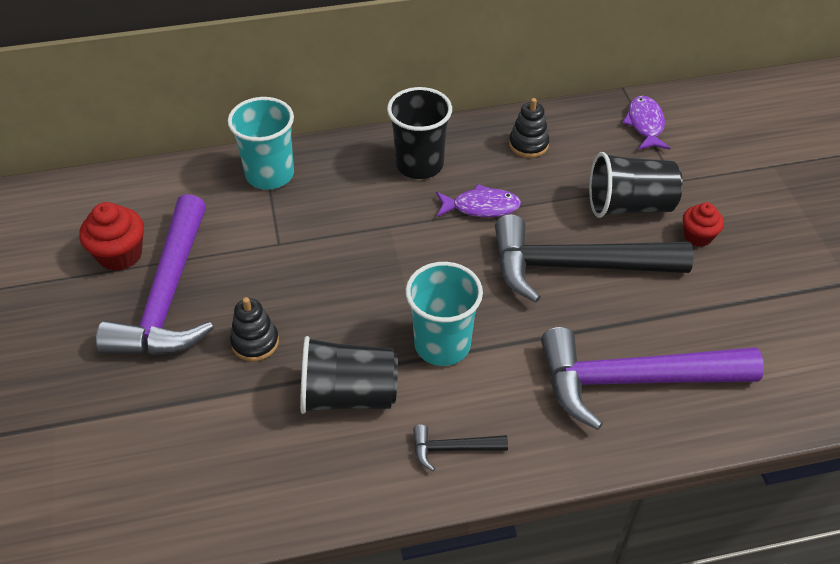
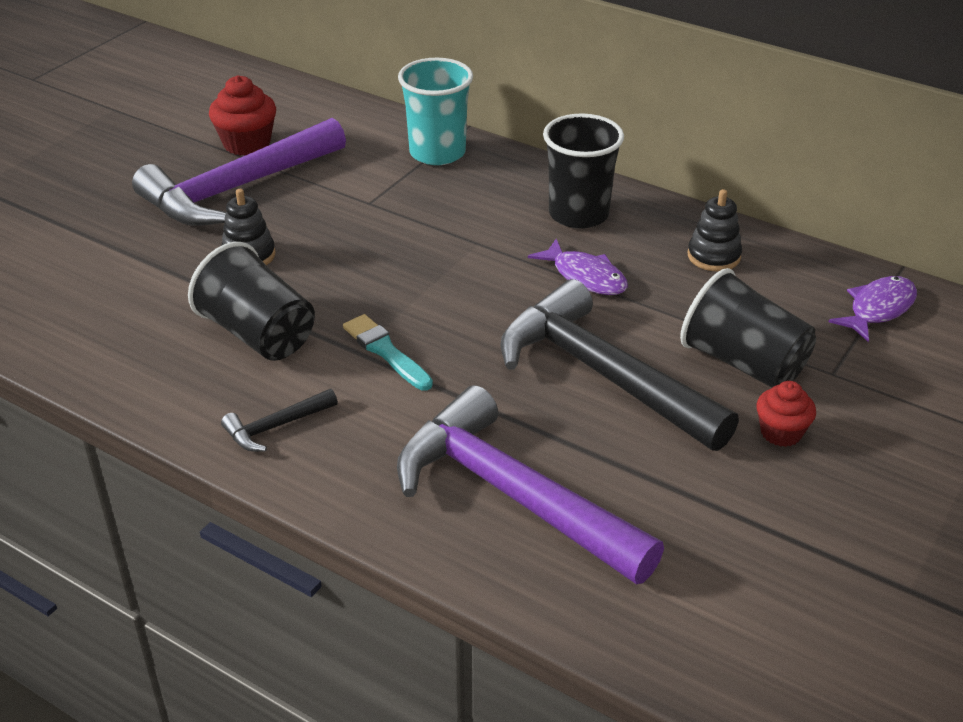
camera: 45 degrees right, 10 degrees down
turquoise cup [405,262,483,366] -> turquoise brush [343,314,433,390]
black hammer [413,425,508,471] -> black hammer turned 75 degrees counterclockwise [221,389,338,452]

